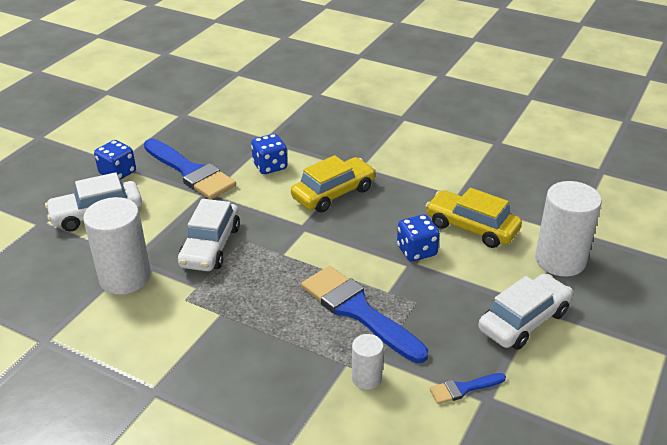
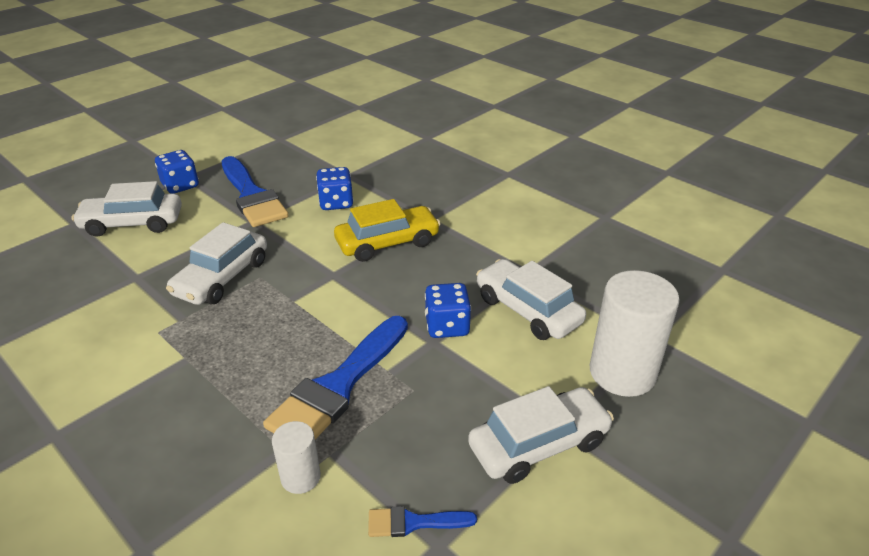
camera: 15 degrees right, 0 degrees up
white cylinder [83,197,151,295] -> none
blue brush [301,266,428,363] -> blue brush turned 120 degrees counterclockwise [263,316,408,439]
yellow car [426,188,522,248] -> white car [476,259,586,340]

